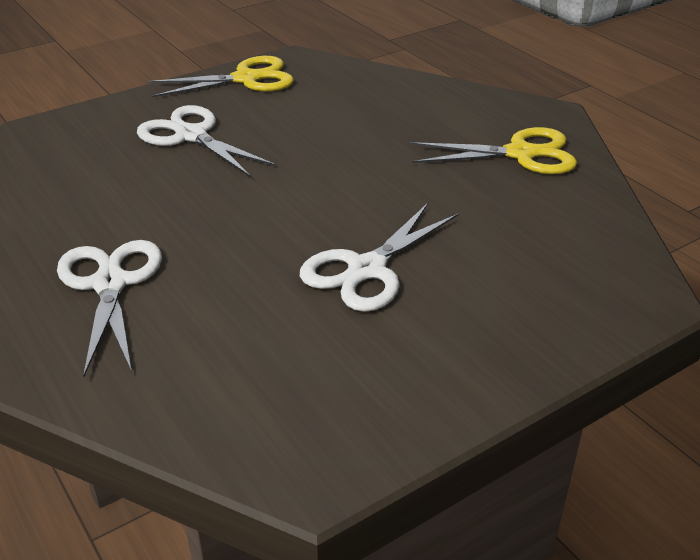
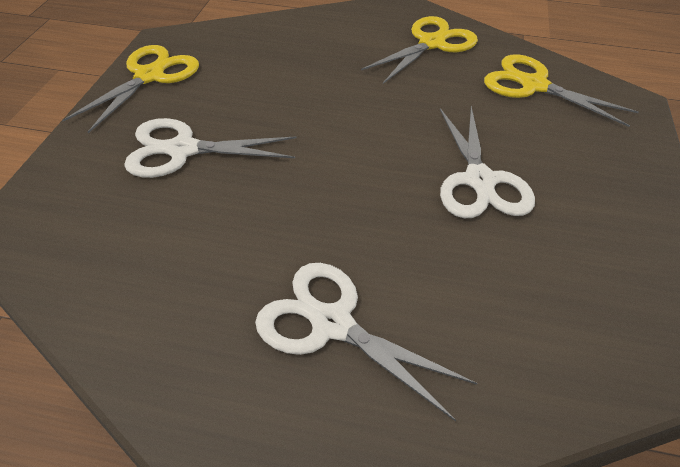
camera: 45 degrees left, 10 degrees up
none -> yellow scissors [484,54,639,127]

